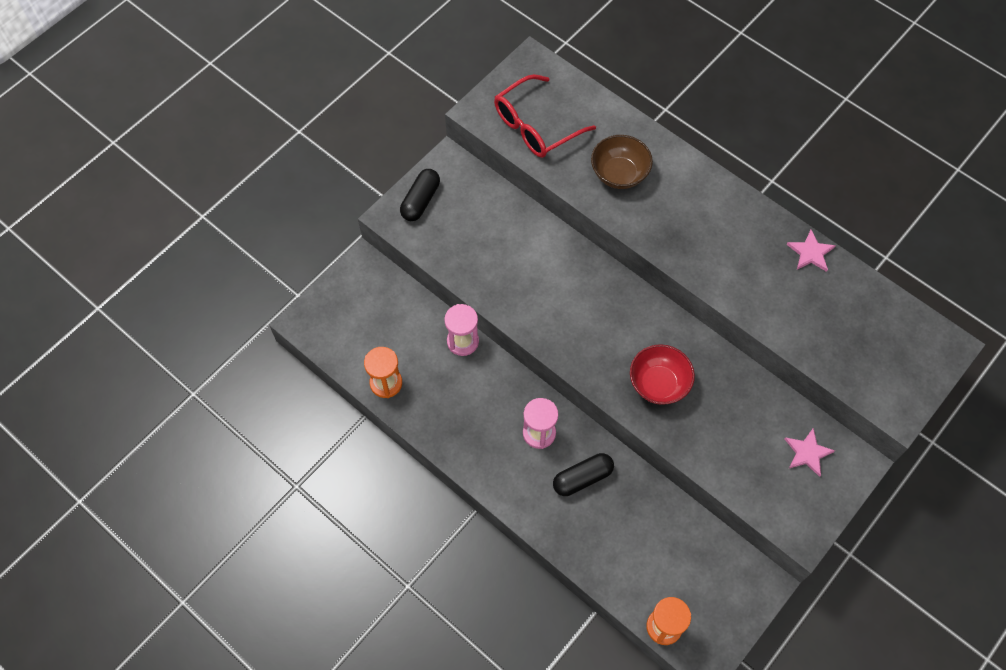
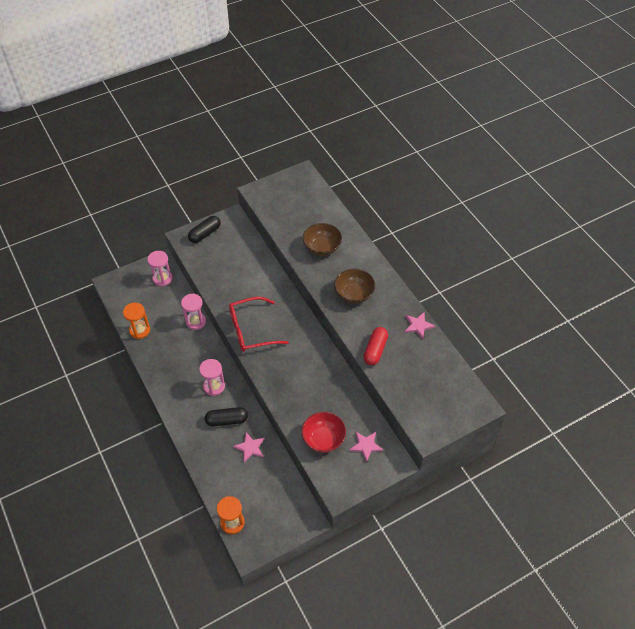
camera: 20 degrees right, 10 degrees down
red glasses [494,74,596,158] -> red glasses moved to [229,297,289,352]
red bowl [630,344,695,405] -> red bowl moved to [302,412,346,453]
none -> pink hourglass [147,251,173,286]
none -> pink star [233,432,265,462]
none -> brown bowl [334,269,375,304]
none -> red capsule [363,327,388,365]

